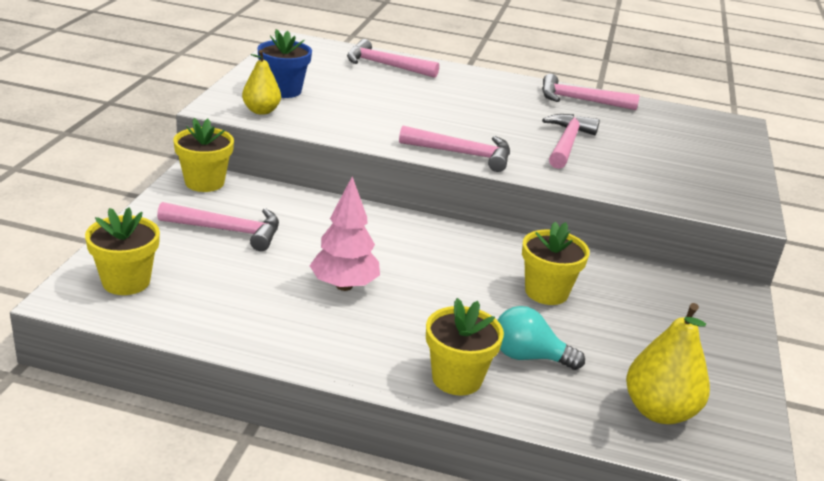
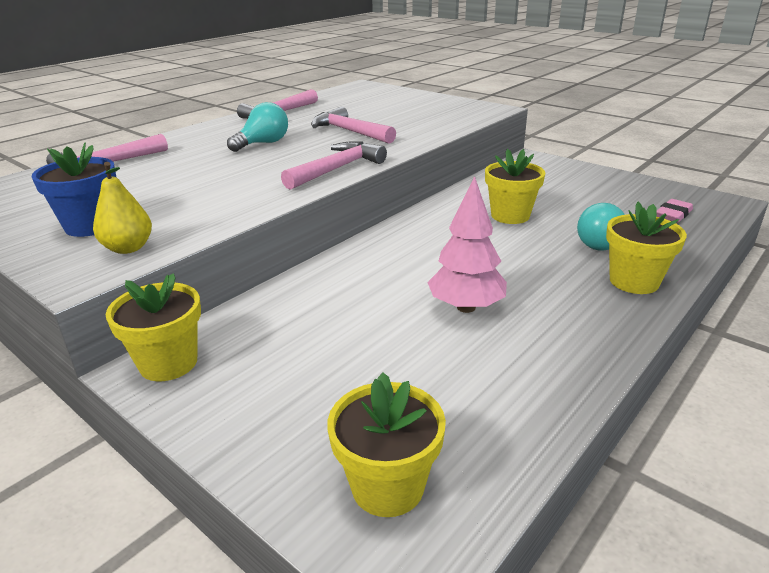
camera: 60 degrees left, 0 degrees up
pink hammer [157,202,279,251] -> none
yellow pear [626,303,710,424] -> pink eraser [656,199,693,223]
none -> turquoise light bulb [227,102,288,152]

